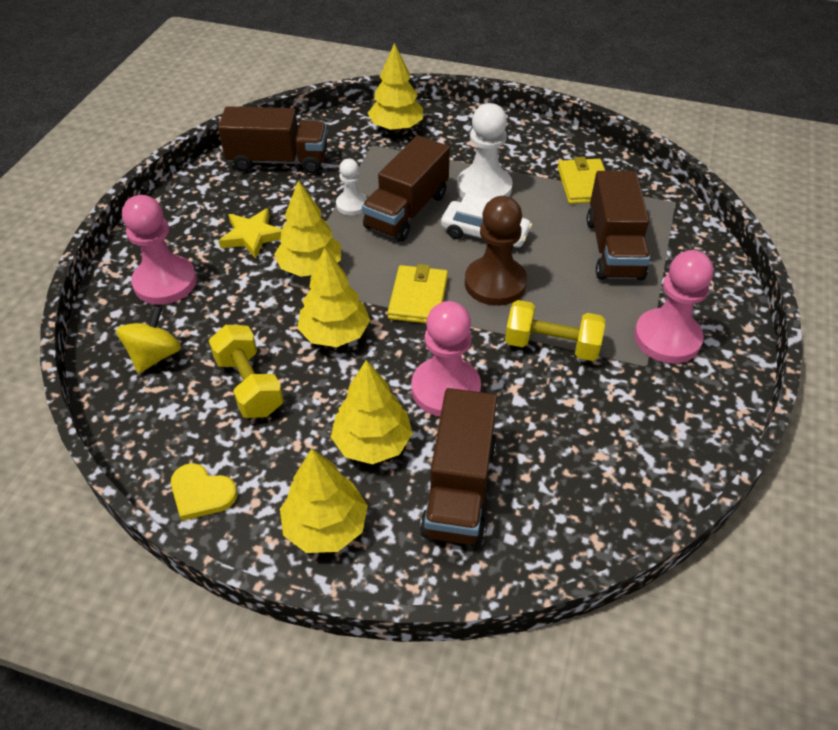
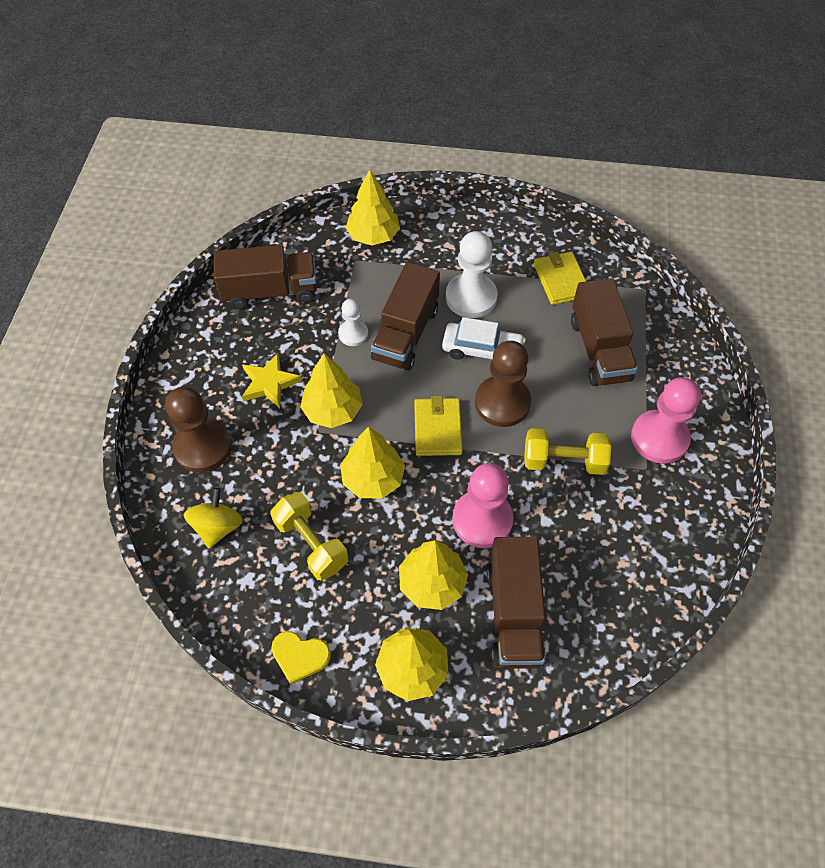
camera: 10 degrees left, 10 degrees up
pink pawn [122,195,197,305] -> brown pawn [165,386,232,473]

